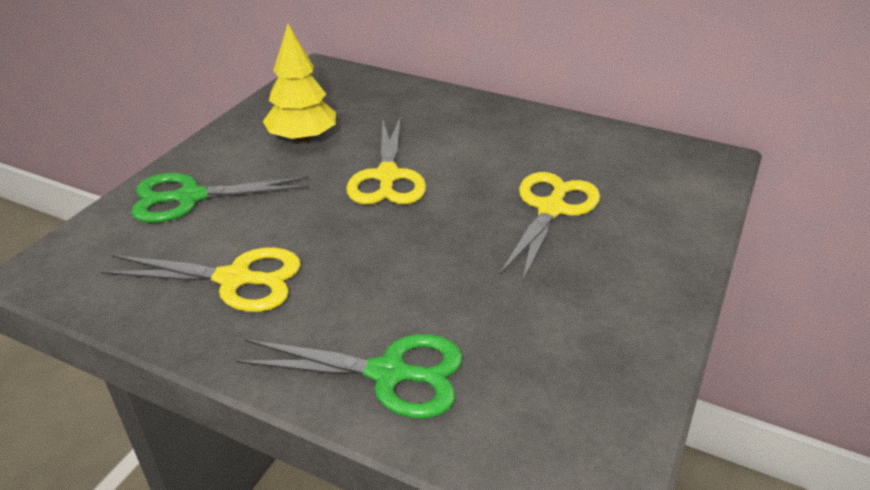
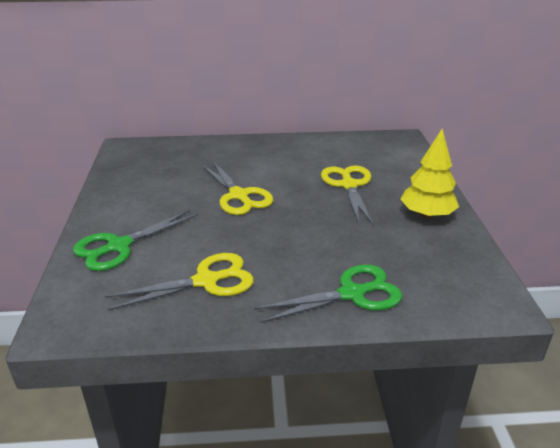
camera: 30 degrees left, 5 degrees down
yellow tree [263,24,336,143] -> yellow tree moved to [400,129,459,219]

